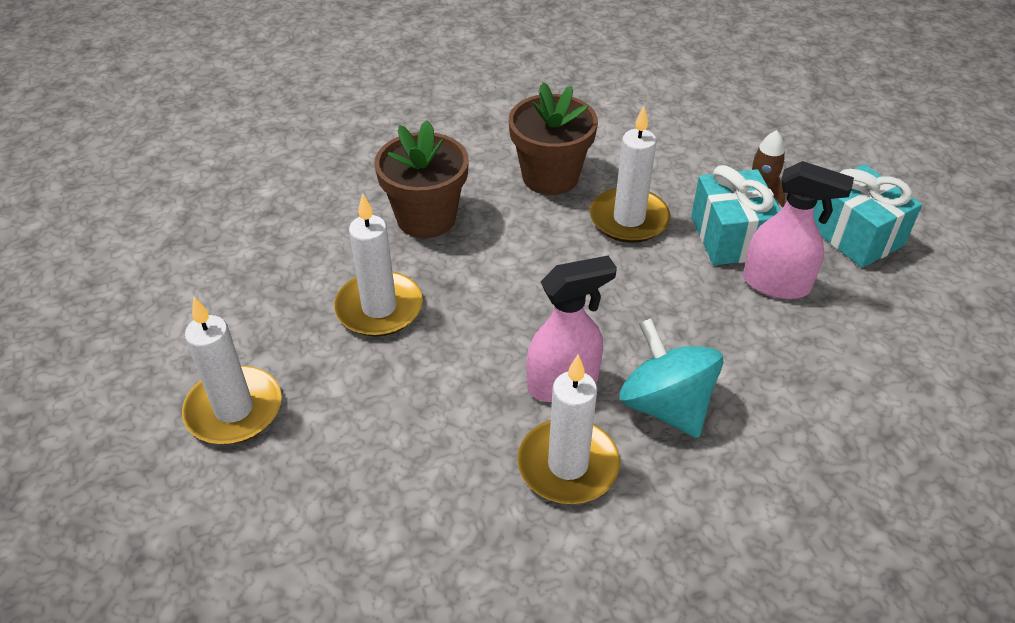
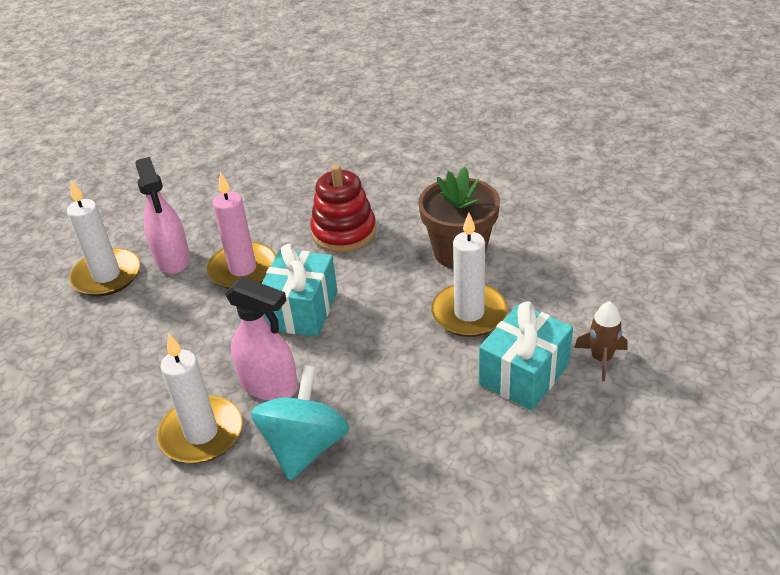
camera: 50 degrees right, 5 degrees down
white candle [334,194,423,337] -> pink candle [207,172,276,289]
brown flower pot [374,120,469,238] -> red stacking toy [310,165,376,252]
pink spray bottle [743,161,854,299] -> pink spray bottle moved to [135,157,190,274]
turquoise gift [813,164,922,268] -> turquoise gift moved to [262,244,337,337]

